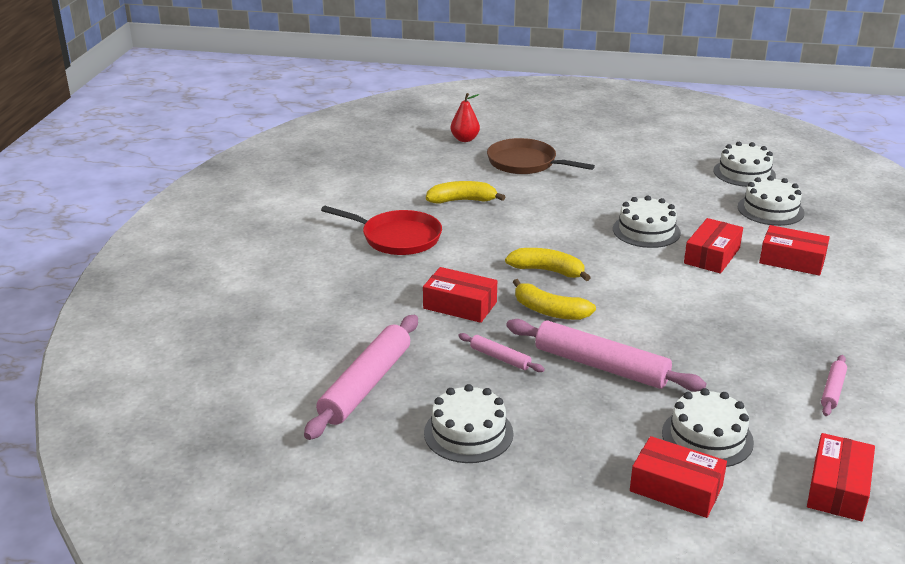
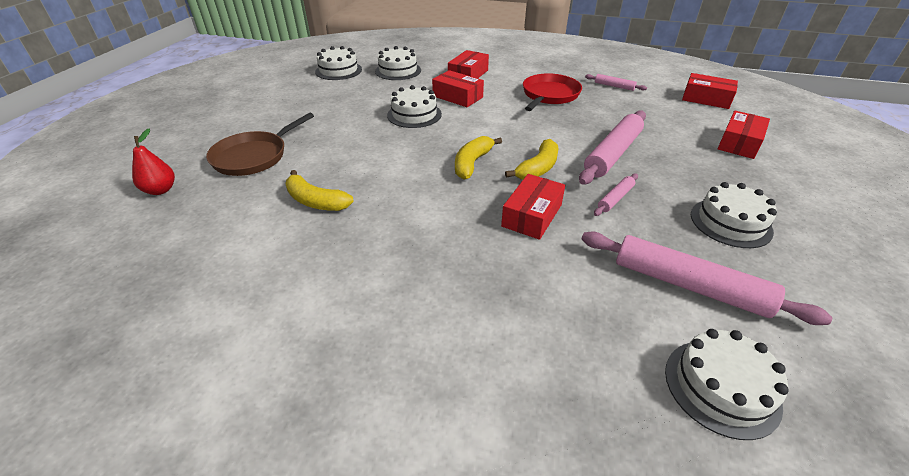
camera: 85 degrees left, 10 degrees up
red pan [321,206,442,255] -> red pan moved to [523,73,582,111]
yellow banana [426,181,505,204] -> yellow banana turned 60 degrees counterclockwise [285,170,354,211]
white cake [662,388,754,467] -> white cake moved to [665,329,789,440]

